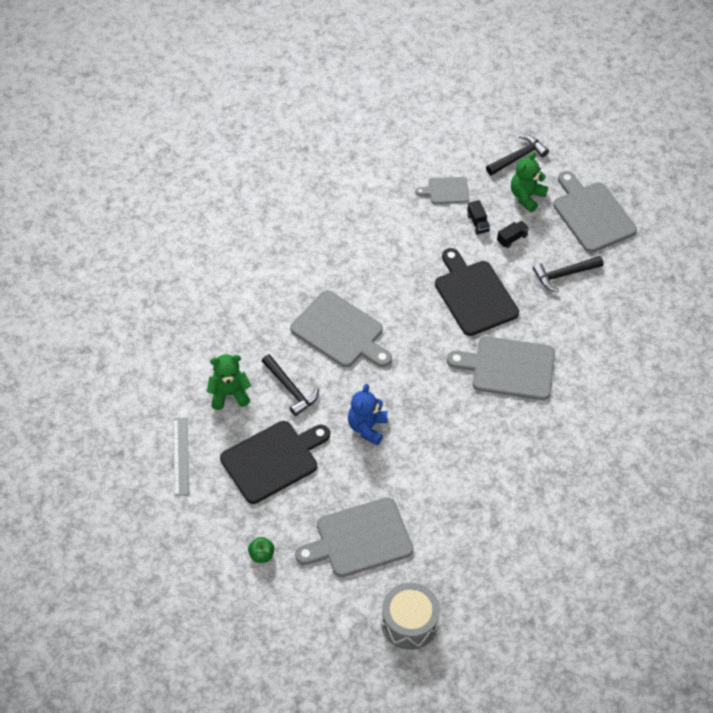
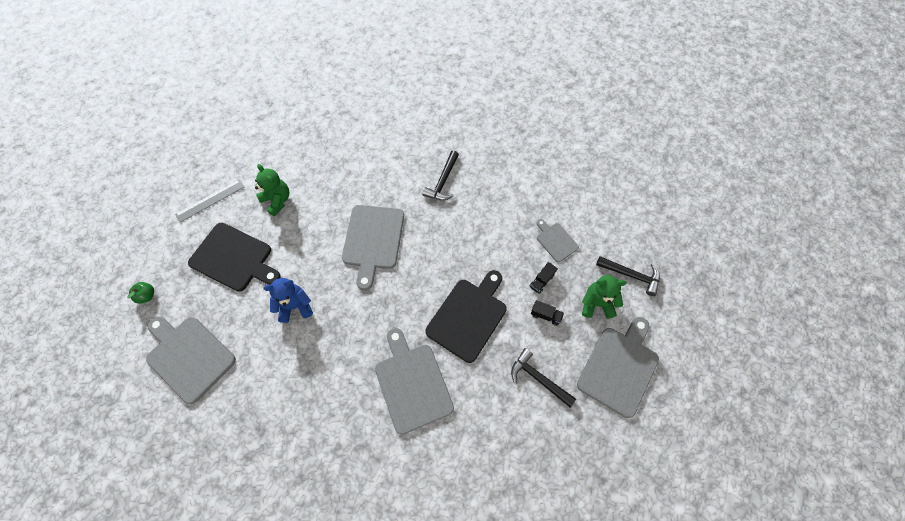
camera: 60 degrees right, 10 degrees up
black hammer [262,354,319,416] -> black hammer moved to [422,150,459,200]
grey drum [381,583,440,650] -> none

